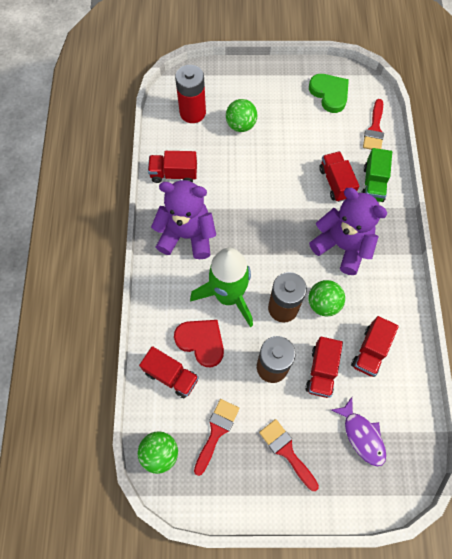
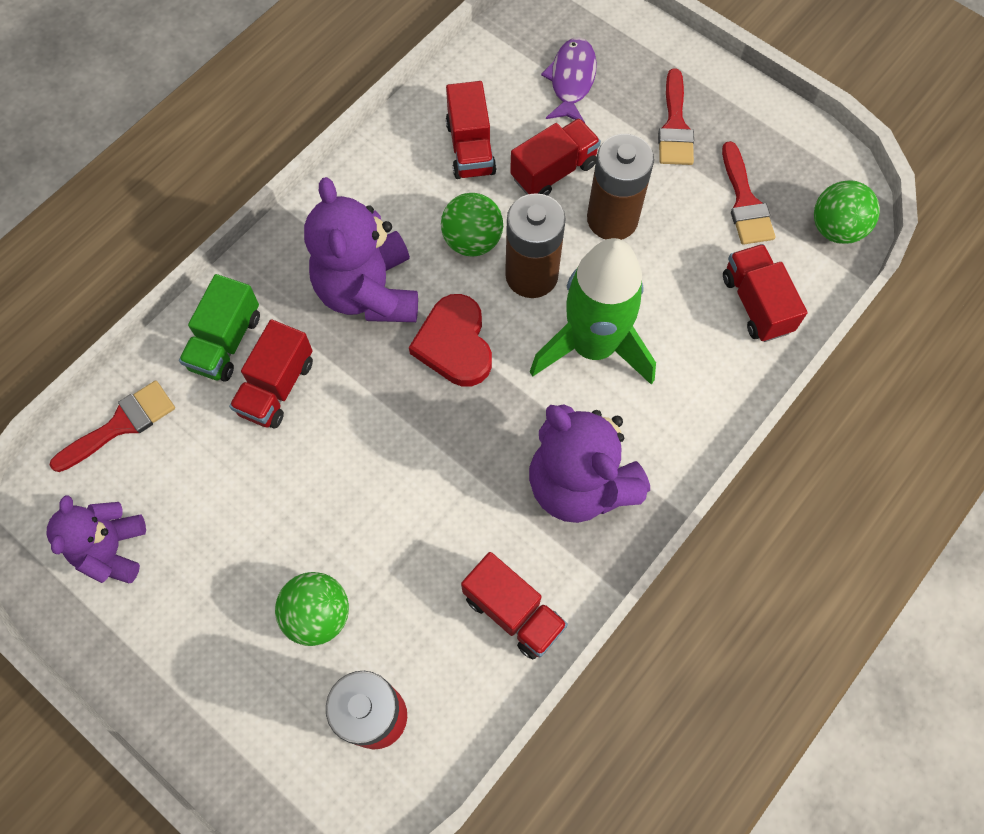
camera: 140 degrees left, 0 degrees up
red heart [174,320,224,367] -> red heart moved to [409,294,492,387]
red brush [194,399,239,476] -> red brush turned 75 degrees counterclockwise [722,141,775,245]
green heart [309,74,349,113] -> purple teddy bear [46,495,146,583]
red truck [351,316,399,377] -> red truck turned 105 degrees clockwise [446,81,496,179]
green truck [361,148,392,202] -> green truck turned 150 degrees clockwise [179,274,260,382]

